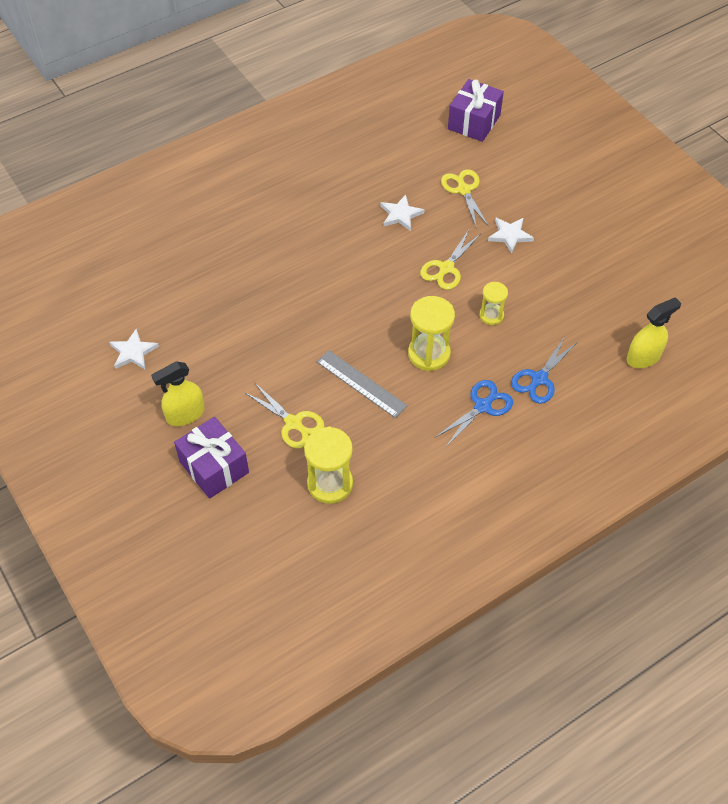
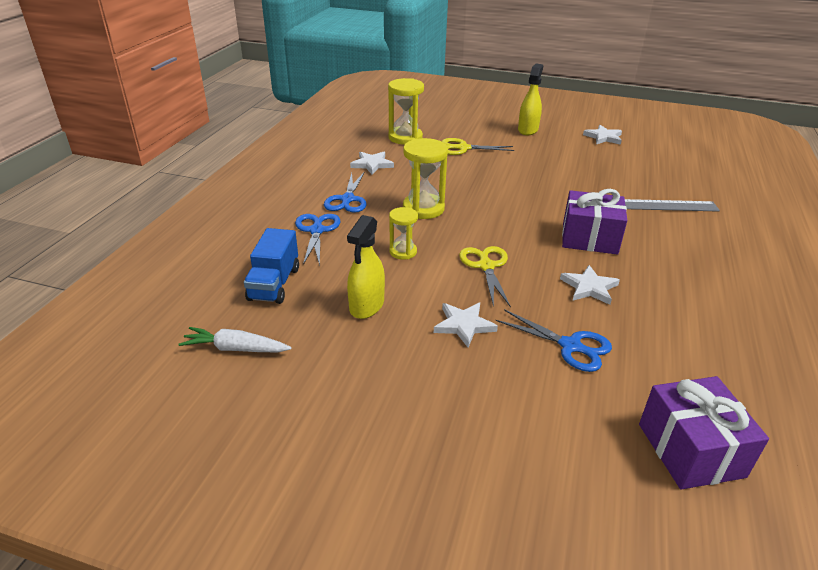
camera: 140 degrees right, 20 degrees down
purple gift [174,417,249,499] -> purple gift moved to [562,189,627,255]
grey ruler [316,350,408,418] -> grey ruler moved to [625,199,720,212]
yellow scissors [441,169,489,229] -> blue scissors [495,309,612,372]
yellow spray bottle [627,297,681,368] -> yellow spray bottle moved to [347,215,385,319]
none -> white carrot [178,327,292,352]
none -> blue truck [244,228,299,304]
none -> white star [350,152,394,175]

